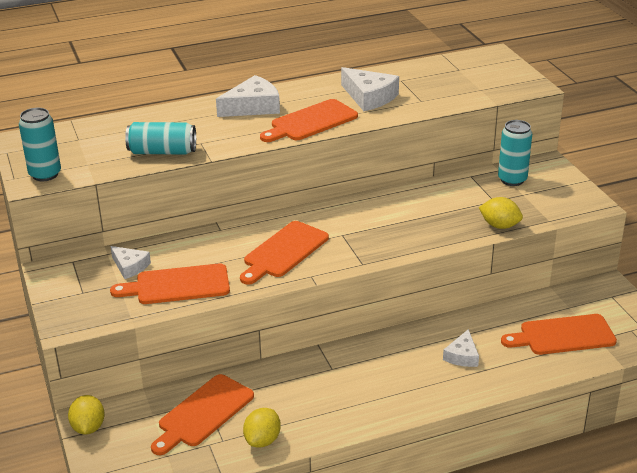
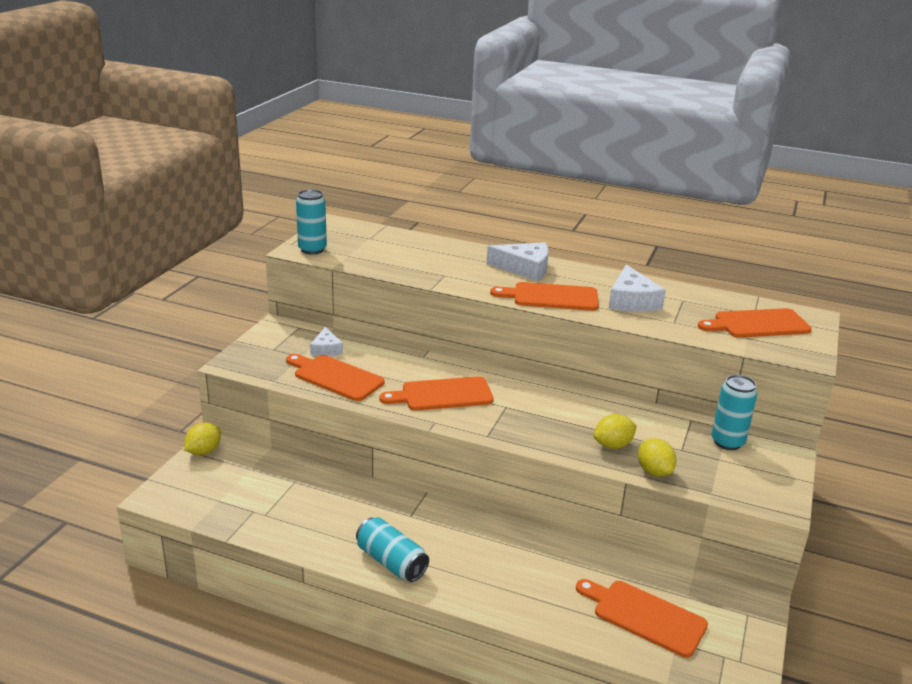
camera: 40 degrees right, 5 degrees down
turquoise can [125,122,196,155] -> turquoise can moved to [356,517,429,582]
orange cutting board [151,374,254,455] -> orange cutting board moved to [698,308,812,338]
yellow lemon [243,408,281,448] -> yellow lemon moved to [594,414,637,449]
white cheese [443,329,479,367] -> none

